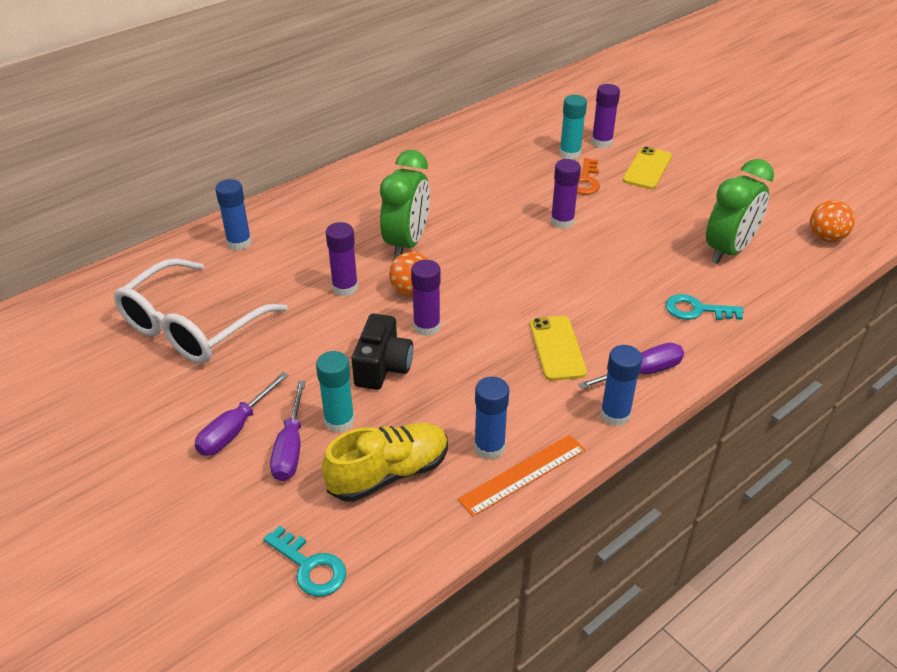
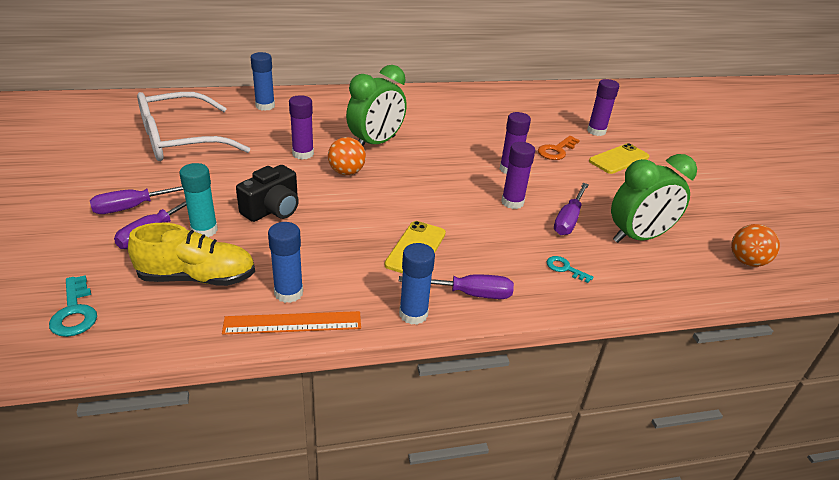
camera: 25 degrees right, 5 degrees down
purple glue stick [411,260,441,336] -> purple glue stick moved to [501,142,535,209]
turquoise glue stick [559,95,587,159] -> none
turquoise key [665,294,744,320] -> turquoise key [547,256,593,283], size x0.65
none -> purple screwdriver [554,183,589,235]

